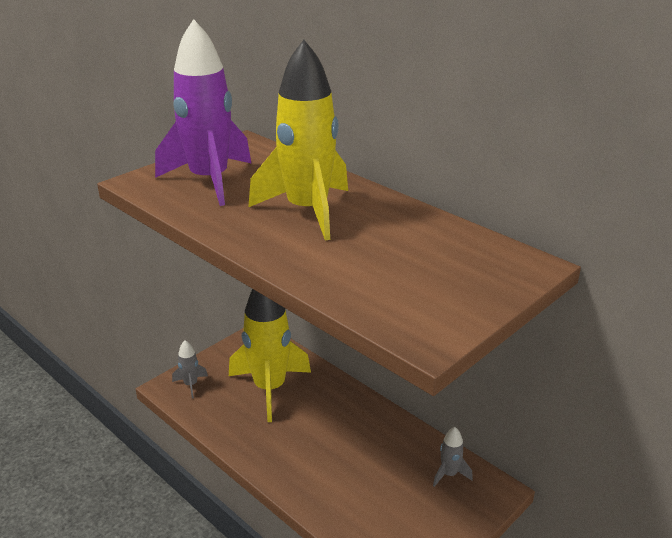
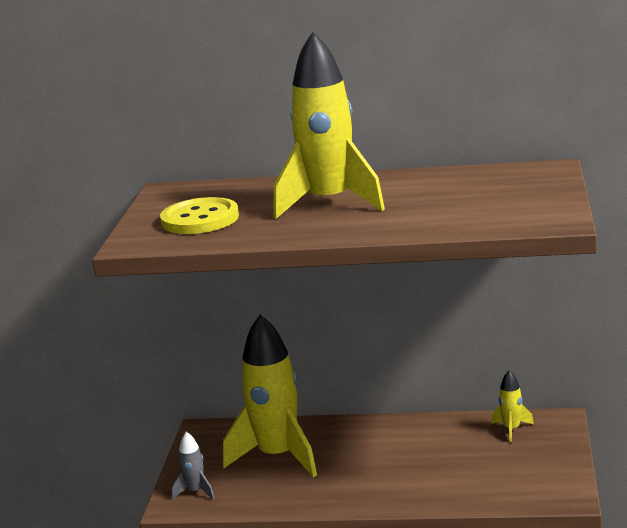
camera: 35 degrees left, 10 degrees down
purple rocket [155,19,252,206] -> yellow button [160,197,239,234]
grey rocket [433,427,473,487] -> yellow rocket [492,370,534,442]

